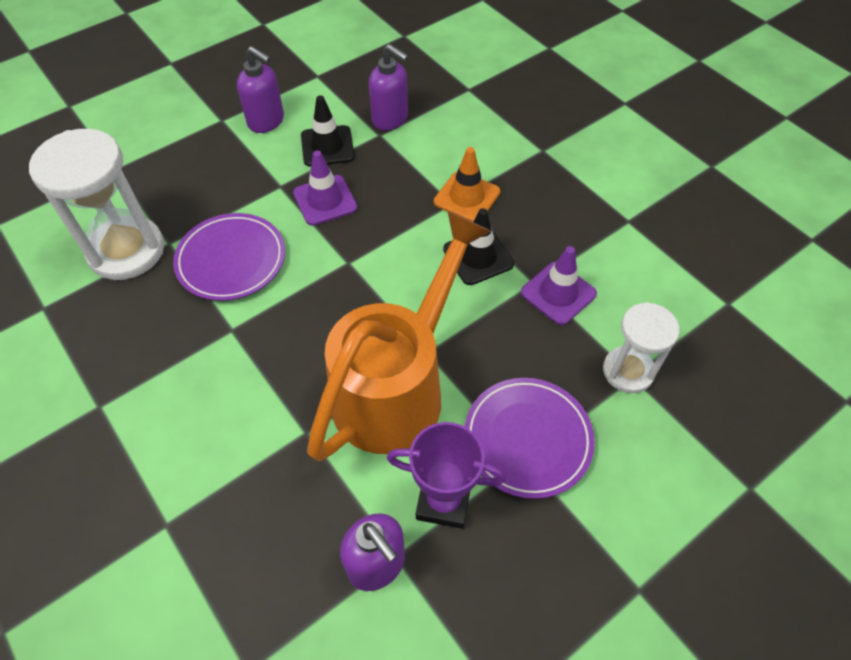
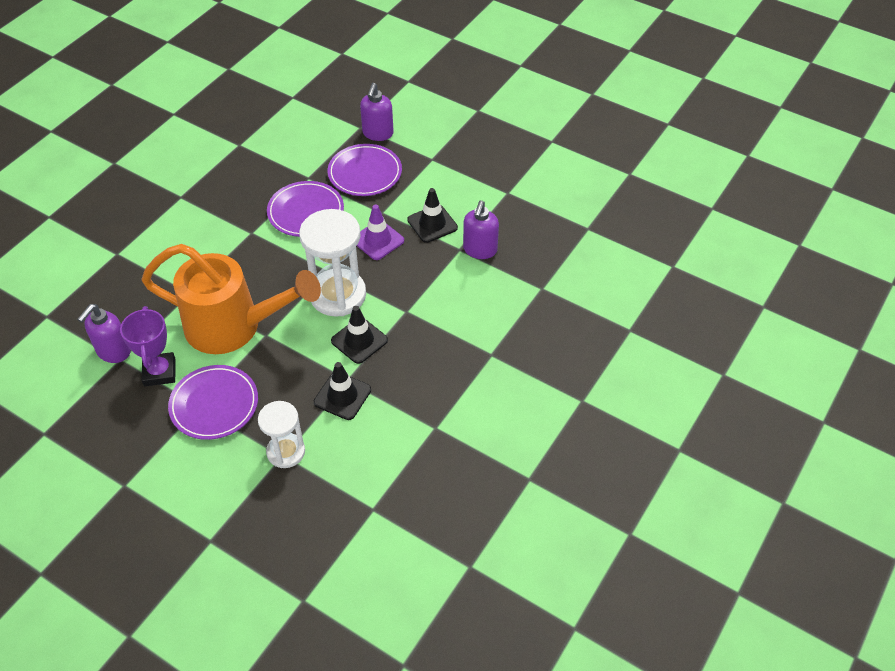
camera: 70 degrees right, 5 degrees down
white hourglass [29,129,164,280] -> white hourglass moved to [299,209,366,317]
purple soap dispenser [237,46,284,133] -> purple soap dispenser moved to [360,83,394,141]
orange traffic cone [434,147,500,222] -> none
purple traffic cone [521,246,597,325] -> black traffic cone [314,362,371,420]
none -> purple plate [328,144,402,196]

